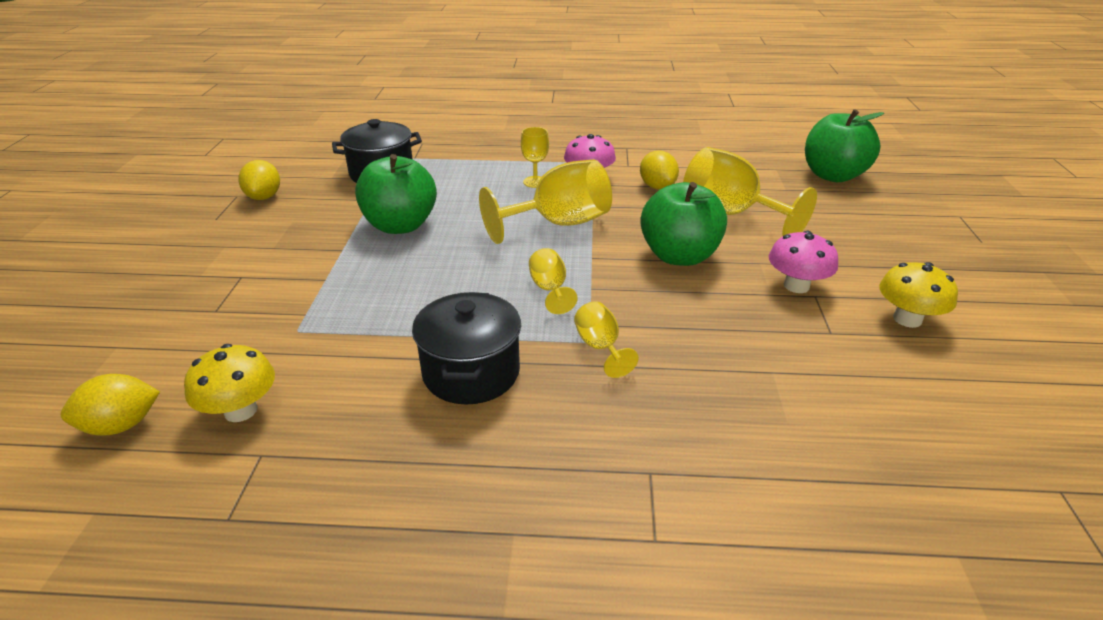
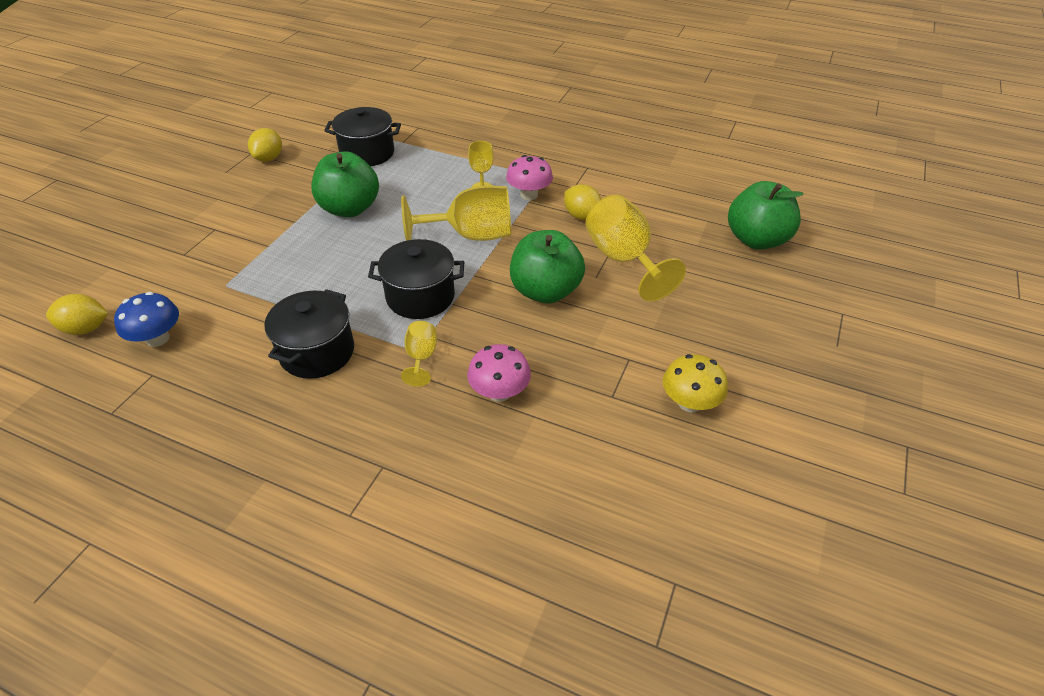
camera: 20 degrees right, 10 degrees up
yellow mushroom [184,344,275,422] -> blue mushroom [114,292,179,347]
yellow goblet [529,248,578,314] -> black pot [368,239,464,319]
yellow lemon [640,151,679,190] -> yellow lemon turned 45 degrees counterclockwise [564,184,601,220]
pink mushroom [769,231,838,293] -> pink mushroom moved to [467,344,531,402]

